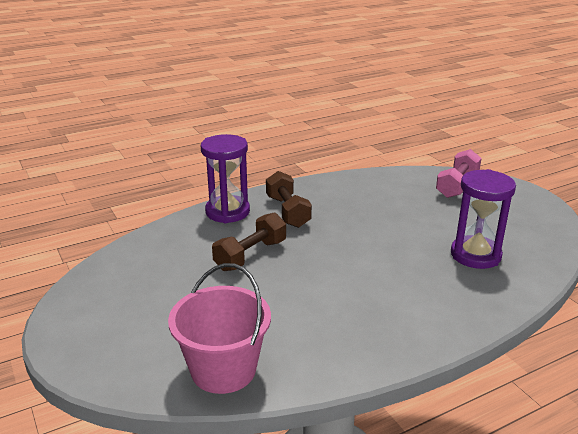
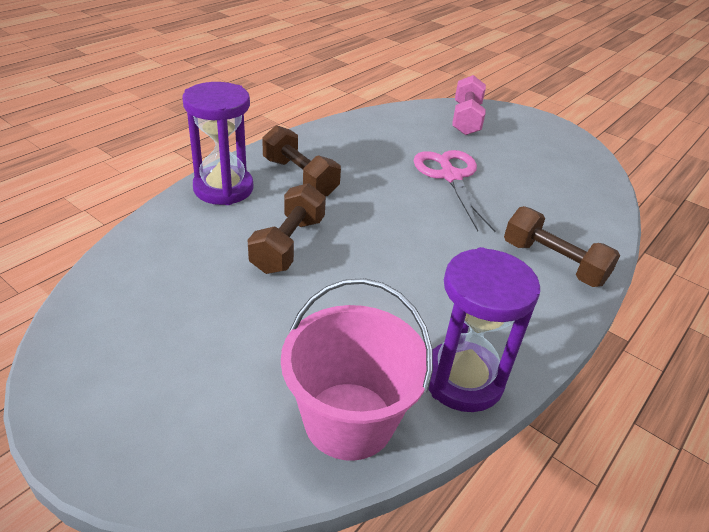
camera: 25 degrees left, 10 degrees up
purple hourglass [451,169,516,269] -> purple hourglass moved to [428,247,540,412]
none -> pink scissors [413,150,495,232]
none -> brown dumbbell [504,206,620,287]

